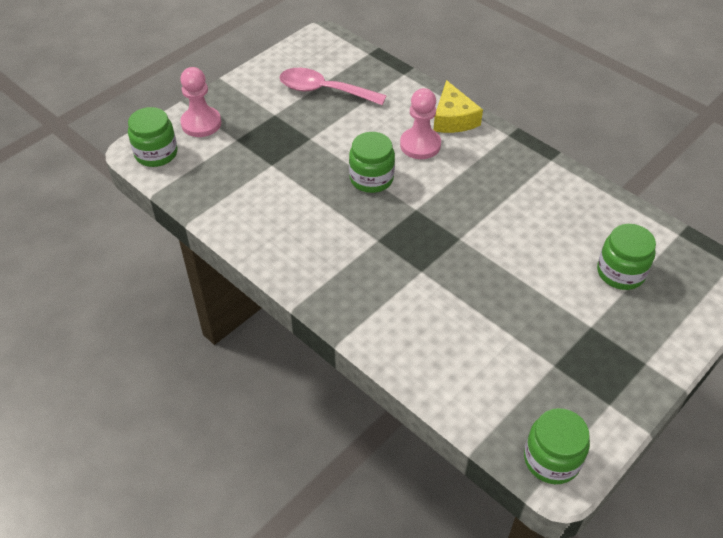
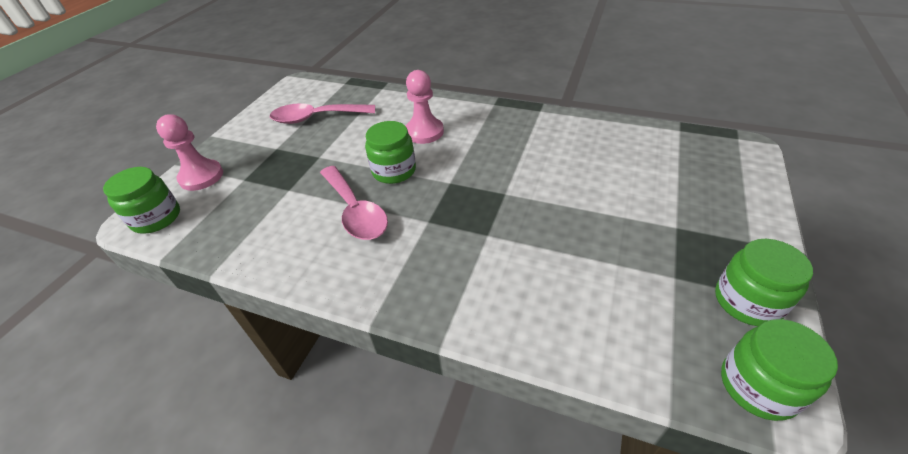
camera: 20 degrees left, 5 degrees down
yellow cheese [434,80,483,133] -> none
green jar [597,224,656,290] -> green jar moved to [715,239,813,326]
none -> pink spoon [320,166,388,240]

